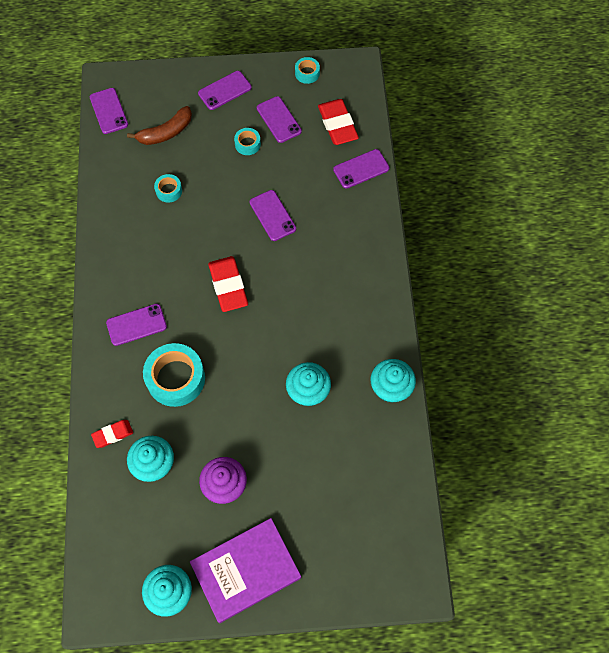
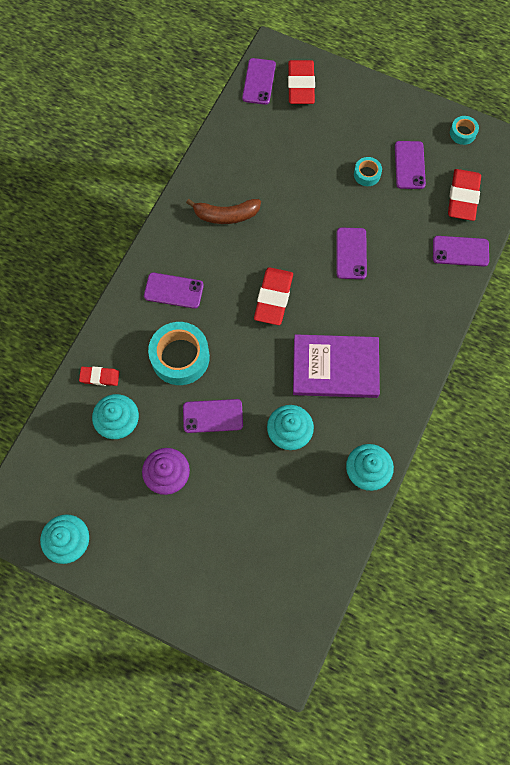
camera: 30 degrees right, 5 degrees up
brown banana [127,106,192,145] -> brown banana moved to [186,199,261,224]
turquoise tape [154,174,182,203] -> none
purple book [190,518,301,623] -> purple book moved to [293,334,380,398]
purple phone [198,71,252,110] -> purple phone moved to [183,399,243,433]
none -> red eraser [288,60,315,104]

